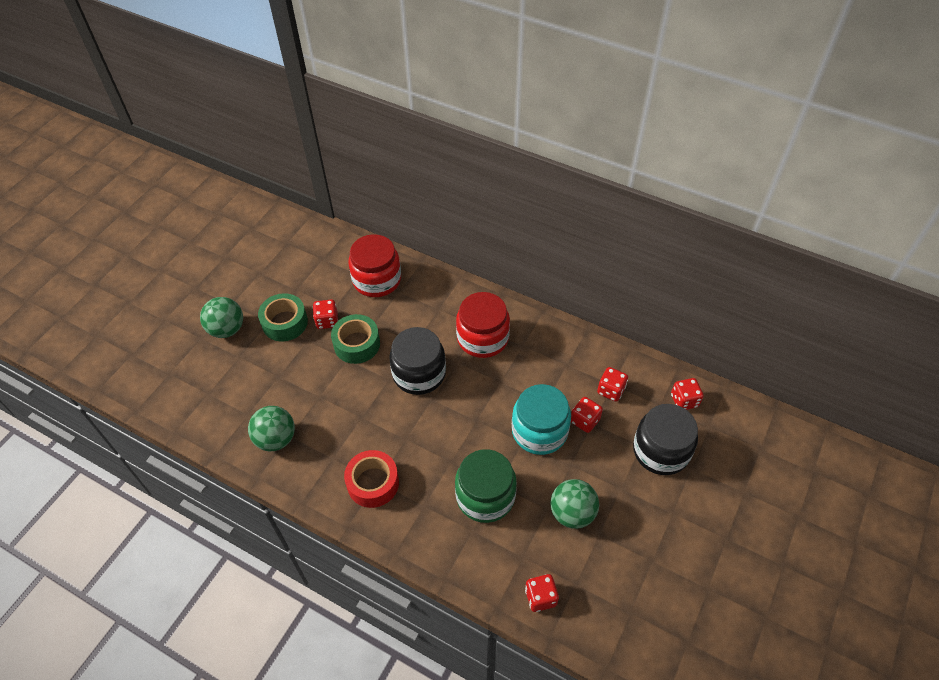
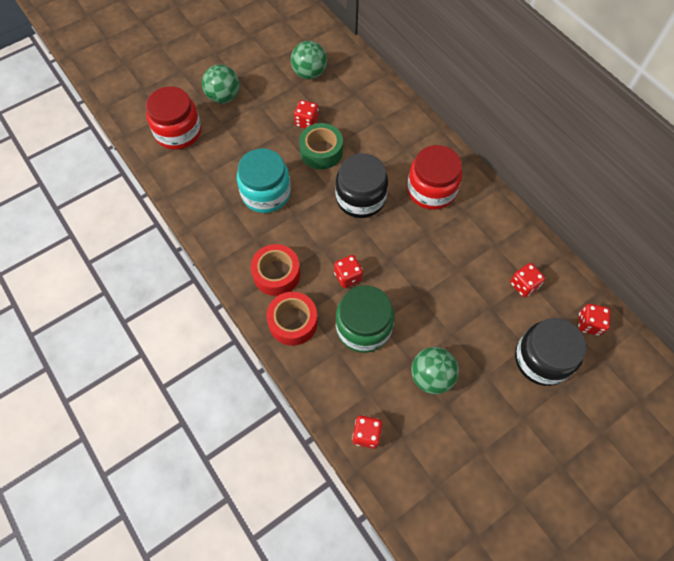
camera: 25 degrees right, 10 degrees up
green ball [248,406,295,451] -> green ball moved to [291,41,327,79]
green tape [258,293,308,341] -> none
red jar [348,234,401,297] -> red jar moved to [146,87,201,150]
turquoise jar [512,384,571,455] -> turquoise jar moved to [237,148,291,213]
red dice [571,397,603,433] -> red dice moved to [334,255,363,288]
none -> red tape [267,292,318,346]

